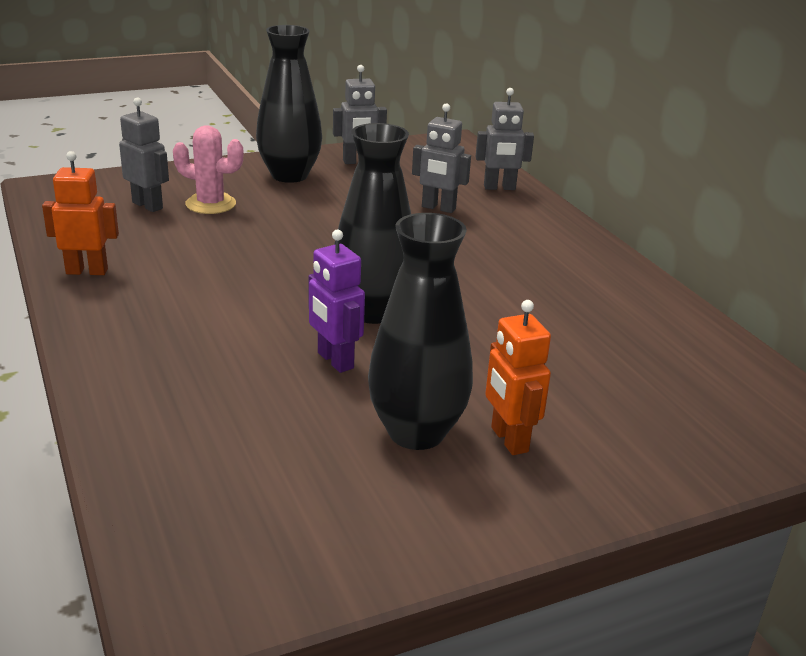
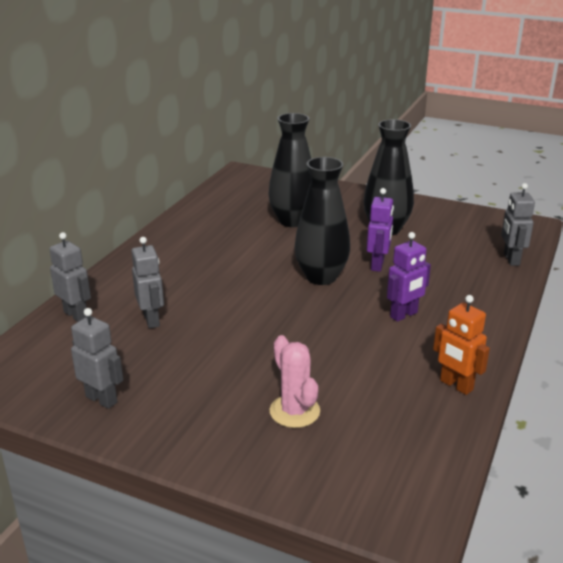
camera: 130 degrees left, 0 degrees up
grey robot [119,98,169,212] -> grey robot moved to [501,183,535,266]
black vase [256,25,322,183] -> black vase moved to [268,113,311,227]
orange robot [485,300,551,455] -> none
none -> purple robot [387,232,431,322]

